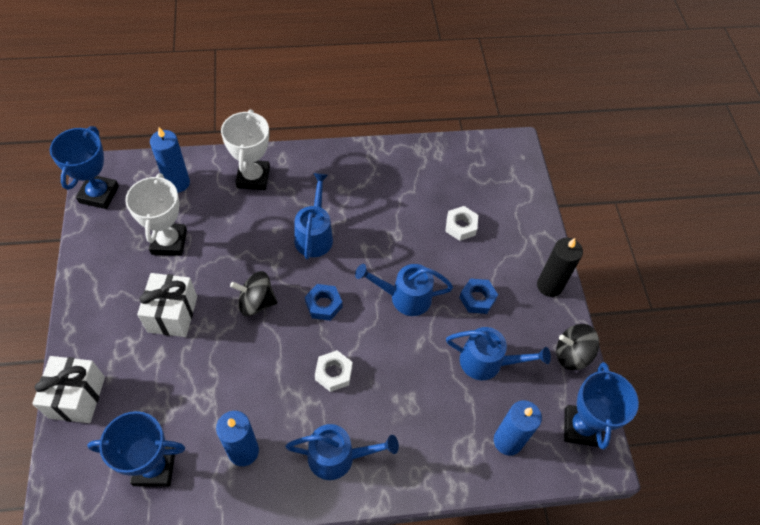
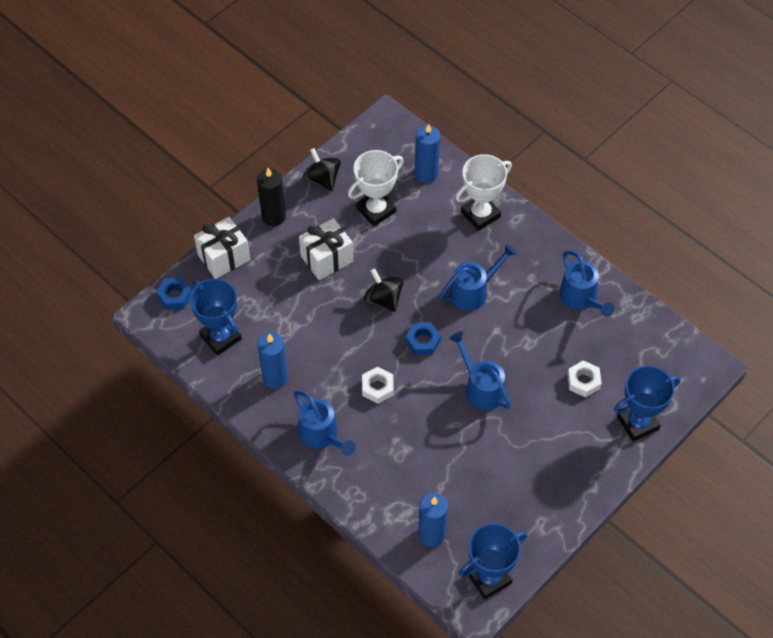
camera: 55 degrees right, 0 degrees up
blue trophy [50,126,119,209] -> blue trophy moved to [614,365,681,442]
blue watering can [446,327,551,380] -> blue watering can moved to [559,251,614,317]
blue nut [459,279,498,314] -> blue nut moved to [156,277,192,310]
black candle [537,238,583,297] -> black candle moved to [257,168,286,226]
black spinning top [556,324,600,370] -> black spinning top moved to [303,148,341,191]

